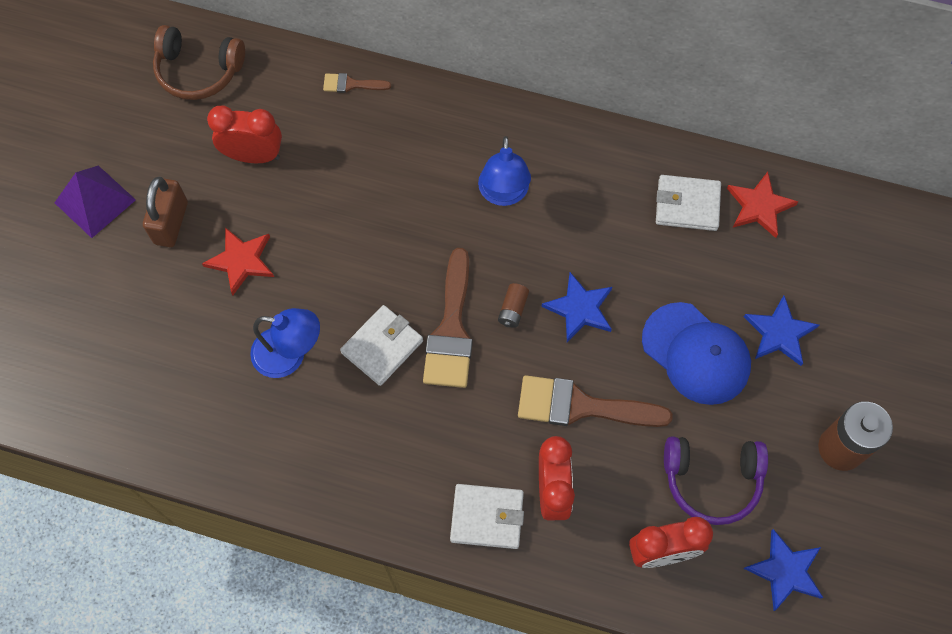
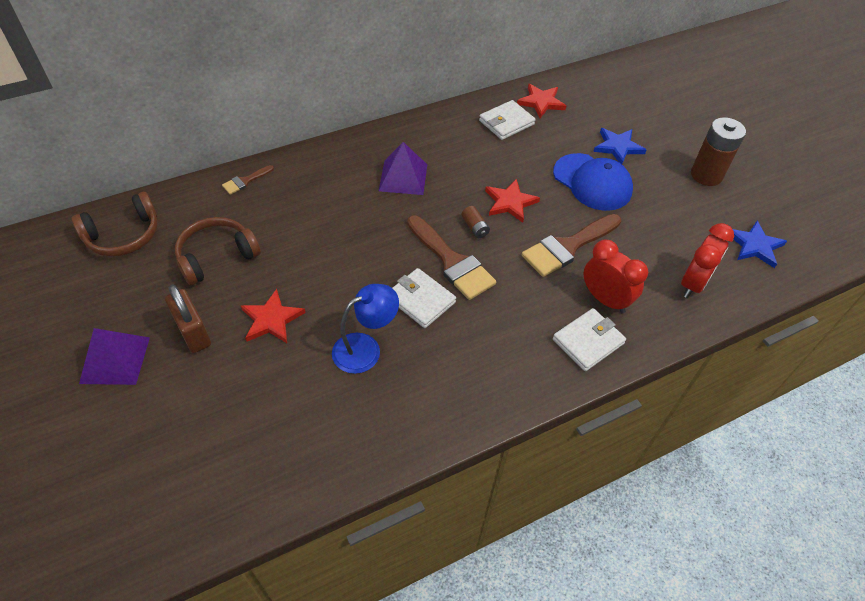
camera: 45 degrees left, 15 degrees down
red clock [207,105,282,163] -> brown headphones [175,217,261,285]
white wallet [340,305,423,386] -> white wallet turned 45 degrees counterclockwise [393,268,456,328]
blue lamp [478,136,531,206] -> purple pyramid [379,142,428,195]
blue star [541,272,612,342] -> red star [485,179,540,223]
blue cap [642,302,751,405] -> blue cap turned 45 degrees clockwise [553,153,633,211]
purple headphones [664,436,768,525] -> none

